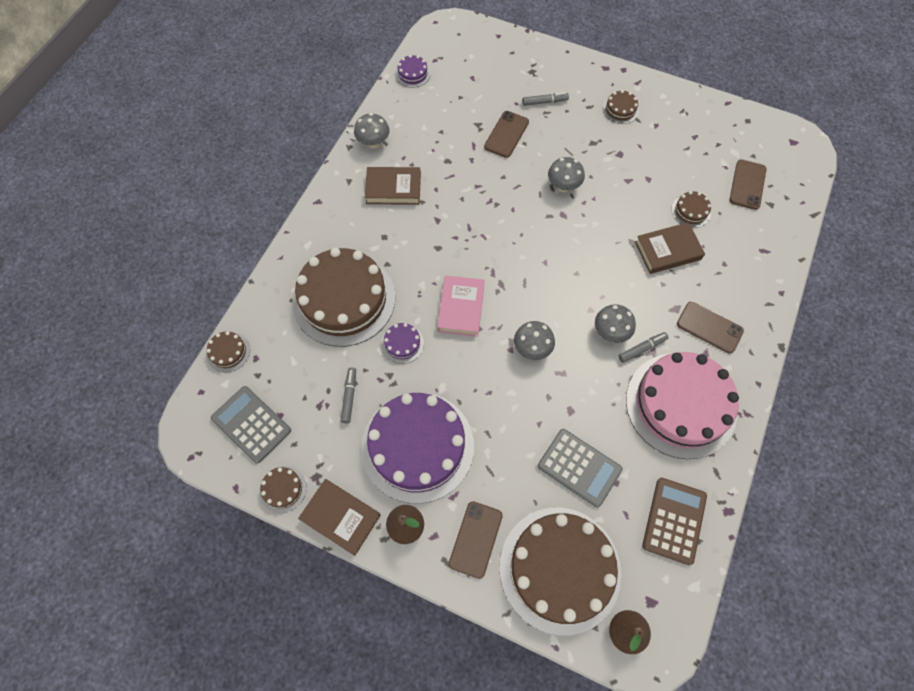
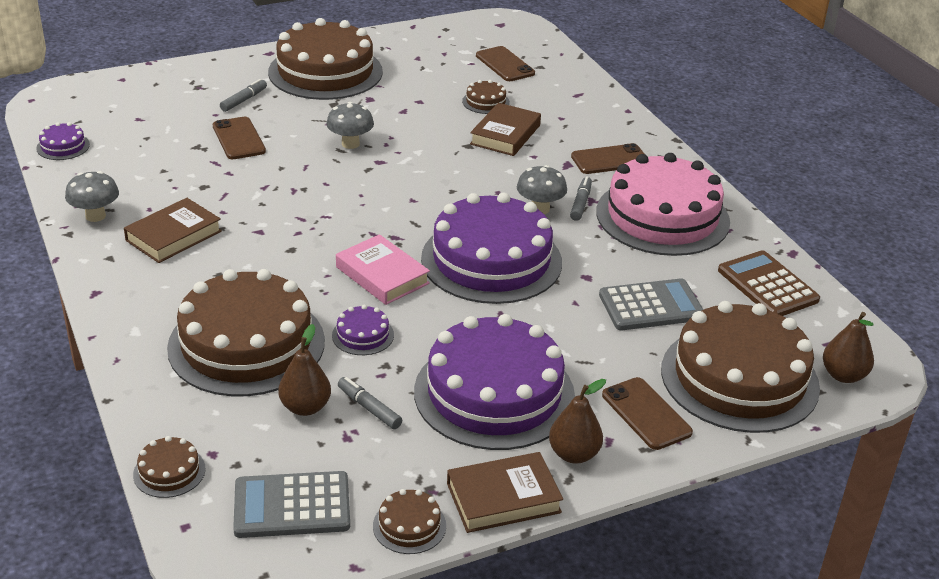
camera: 50 degrees left, 30 degrees down
grey mushroom [514,321,555,360] -> purple cake [421,193,562,304]
brown cake [603,90,639,124] -> brown cake [268,18,383,100], size x2.47
none -> brown pear [278,324,331,416]

